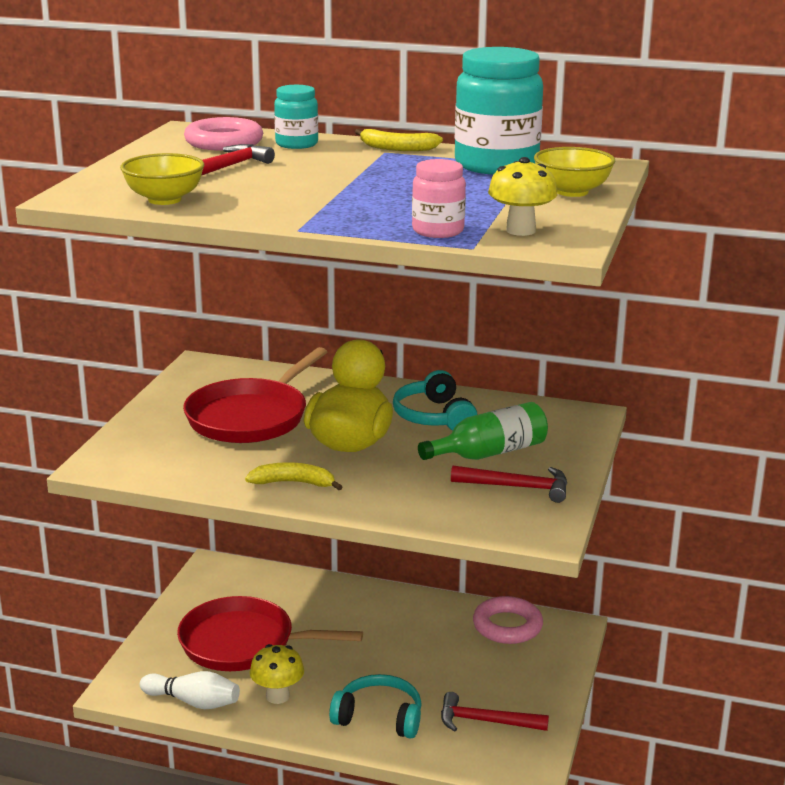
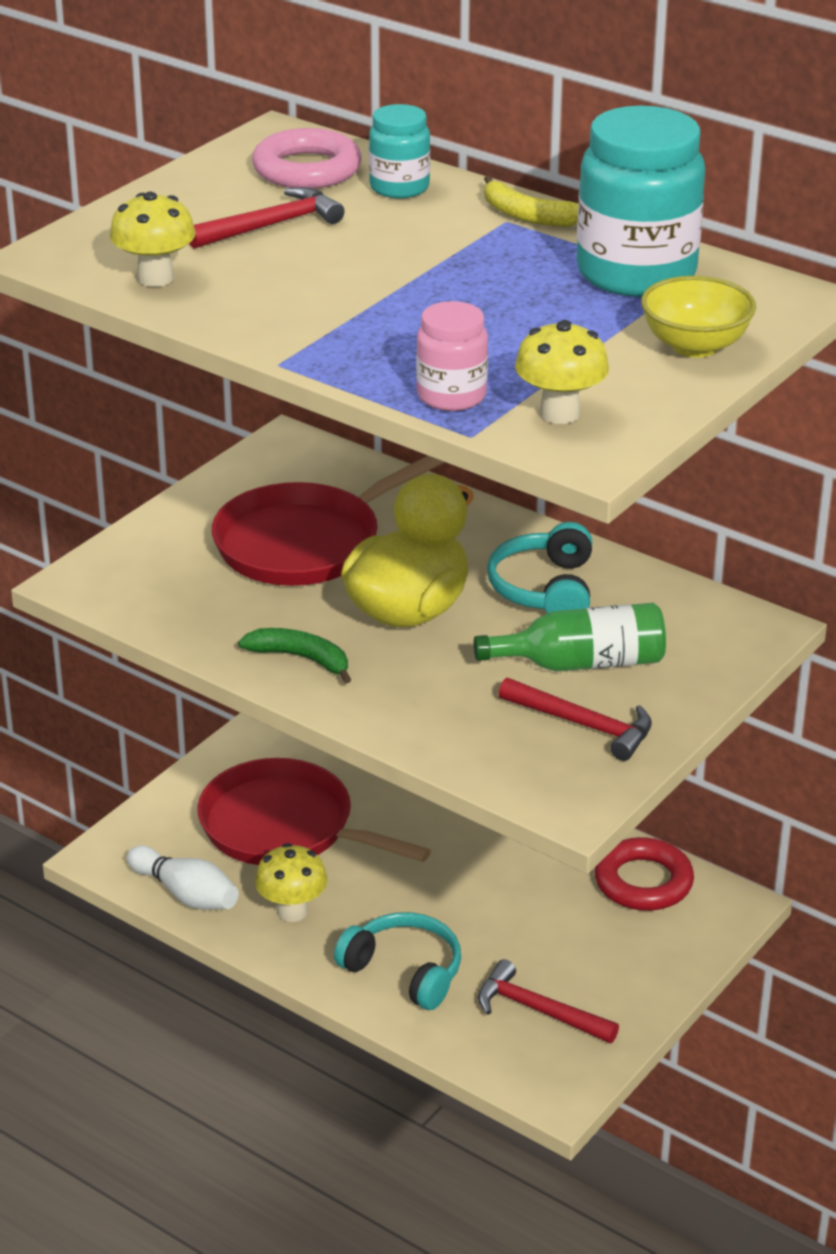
camera: 20 degrees right, 10 degrees up
yellow bowl [120,153,204,205] -> yellow mushroom [110,192,196,287]
yellow banana [245,462,342,490] -> green banana [238,628,351,683]
pink ring [473,596,543,644] -> red ring [594,837,694,911]

